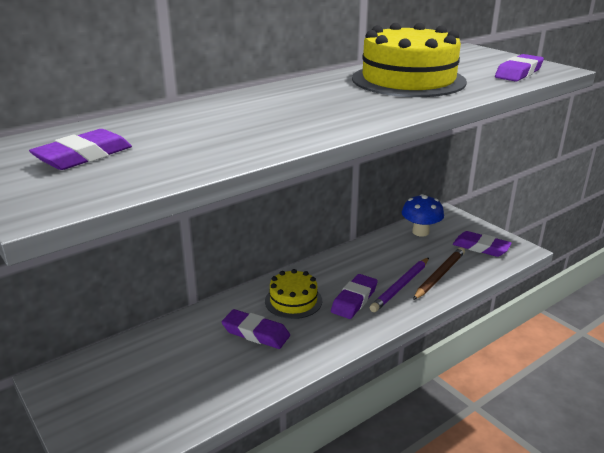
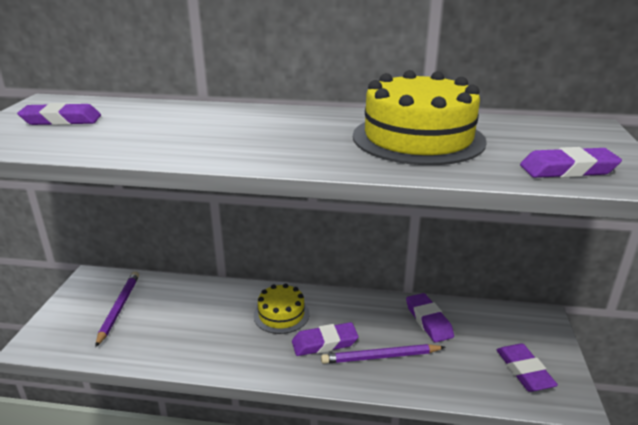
camera: 45 degrees right, 0 degrees up
purple eraser [222,309,290,349] -> purple eraser moved to [406,293,454,342]
blue mushroom [402,194,444,237] -> none
brown pencil [413,247,465,300] -> none
none -> purple pencil [95,271,139,347]

